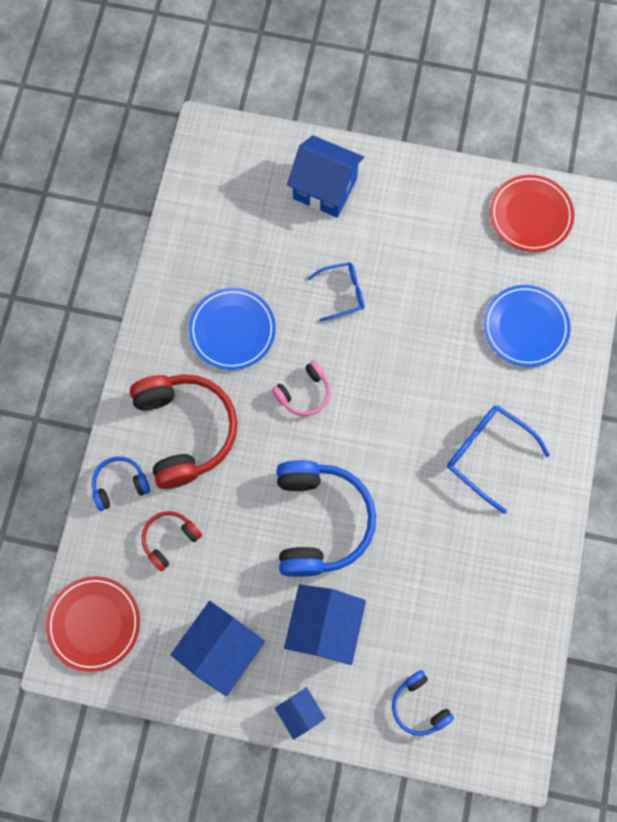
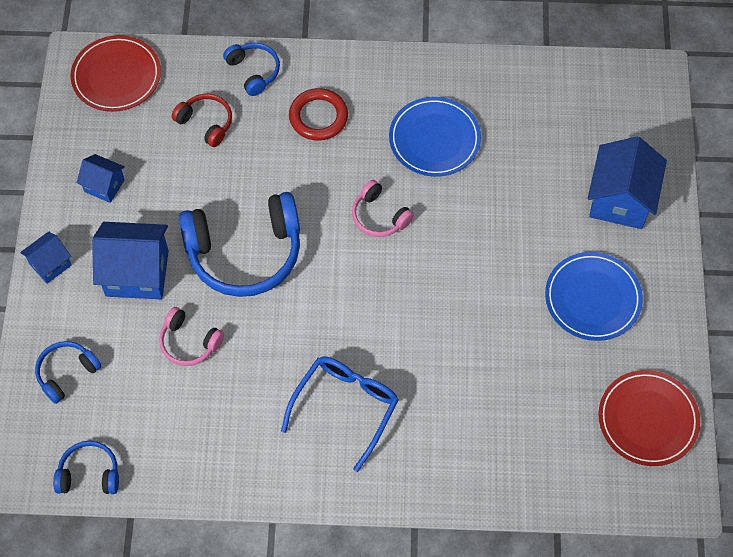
camera: 80 degrees right, 10 degrees down
red headphones [130,374,237,489] -> red ring [289,88,348,141]
blue house [171,601,265,696] -> blue house [77,154,125,203], size x0.55
blue glasses [308,262,364,322] -> none
blue plate [483,285,570,367] -> blue plate moved to [545,252,643,341]
none -> blue headphones [53,441,119,494]
none -> pink headphones [159,307,224,366]

